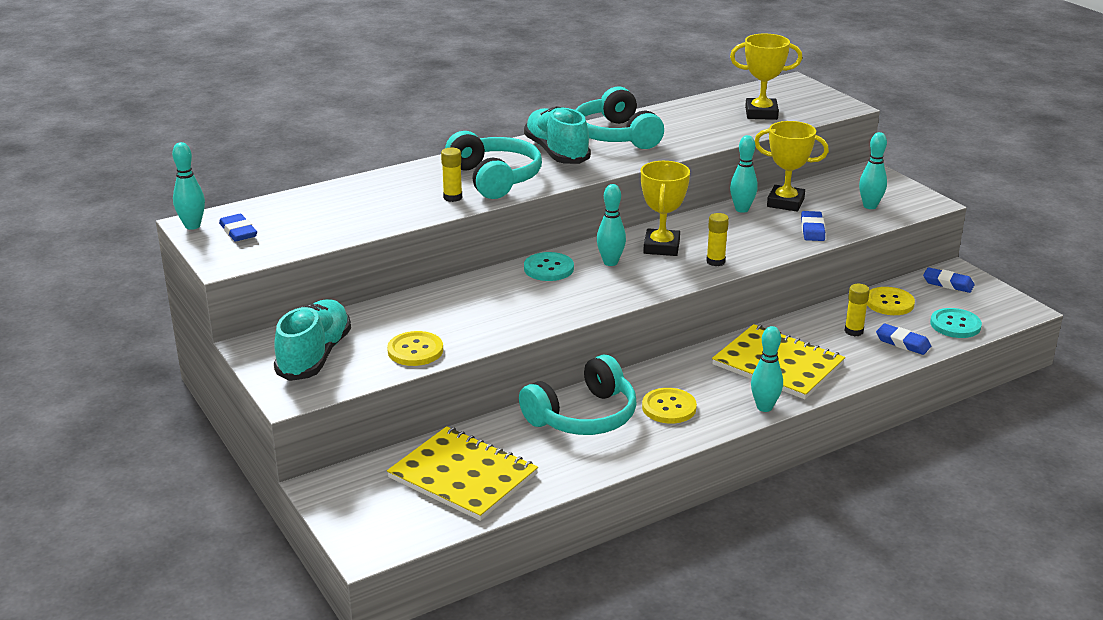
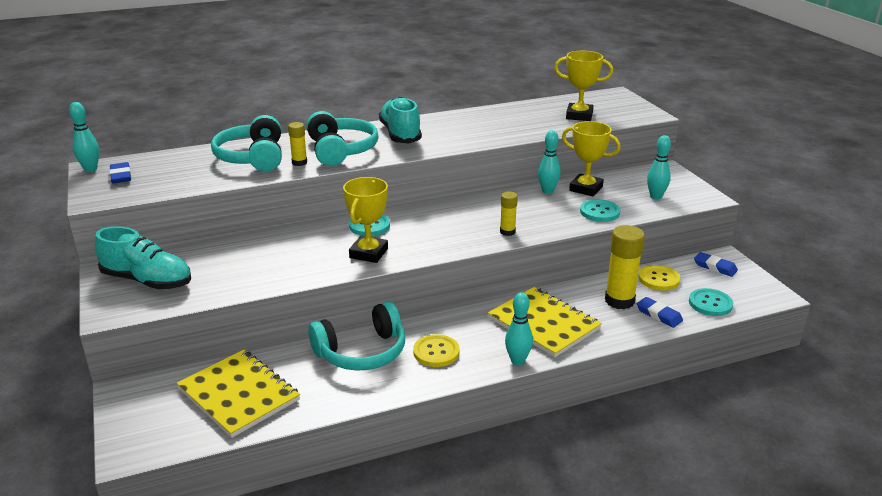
camera: 10 degrees right, 0 degrees up
turquoise shoe [274,299,351,381] -> turquoise shoe turned 90 degrees clockwise [95,226,191,289]
yellow button [387,331,443,366] -> none
turquoise headphones [576,87,664,149] -> turquoise headphones moved to [211,115,282,171]
turquoise bowling pin [597,184,626,266] -> none
yellow trophy [641,161,690,256] -> yellow trophy moved to [343,177,388,263]
blue eraser [801,211,825,241] -> turquoise button [580,199,620,222]
yellow glue stick [844,284,870,336] -> yellow glue stick [605,225,645,309], size x1.85

